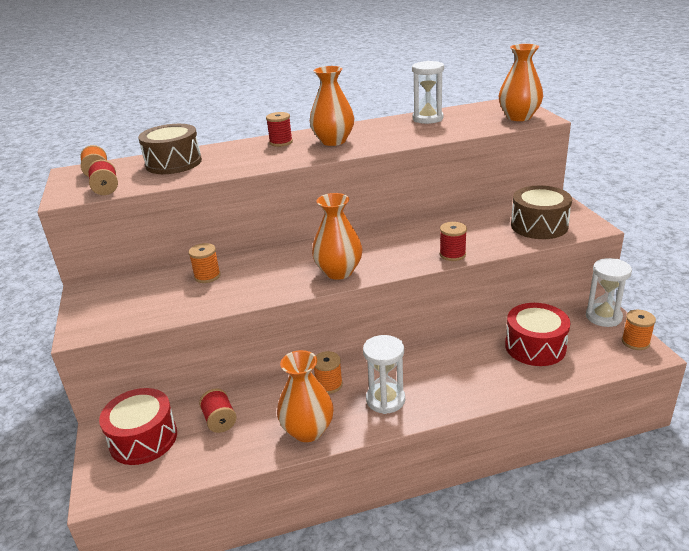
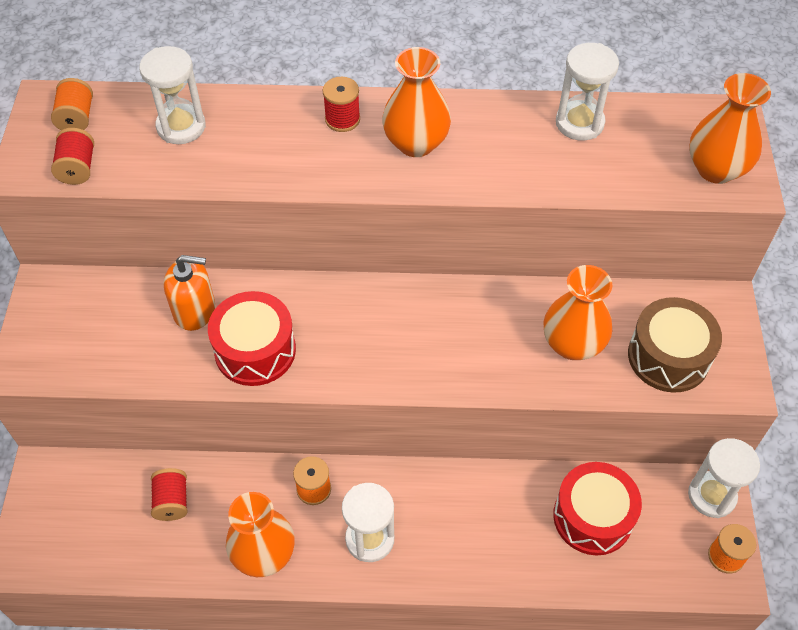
camera: 15 degrees right, 25 degrees up
red drum [99,388,177,465] -> red drum moved to [208,291,296,386]
brown drum [138,124,202,174] -> white hourglass [139,46,206,144]
orange spool [188,243,221,283] -> orange soap dispenser [163,255,215,331]
orange vase [312,193,362,280] -> orange vase moved to [543,265,612,360]
red spool [440,222,467,261] -> none

